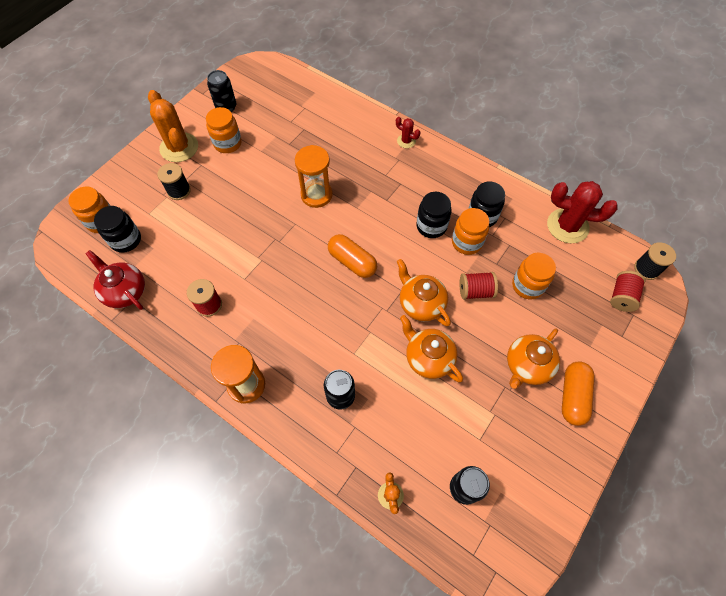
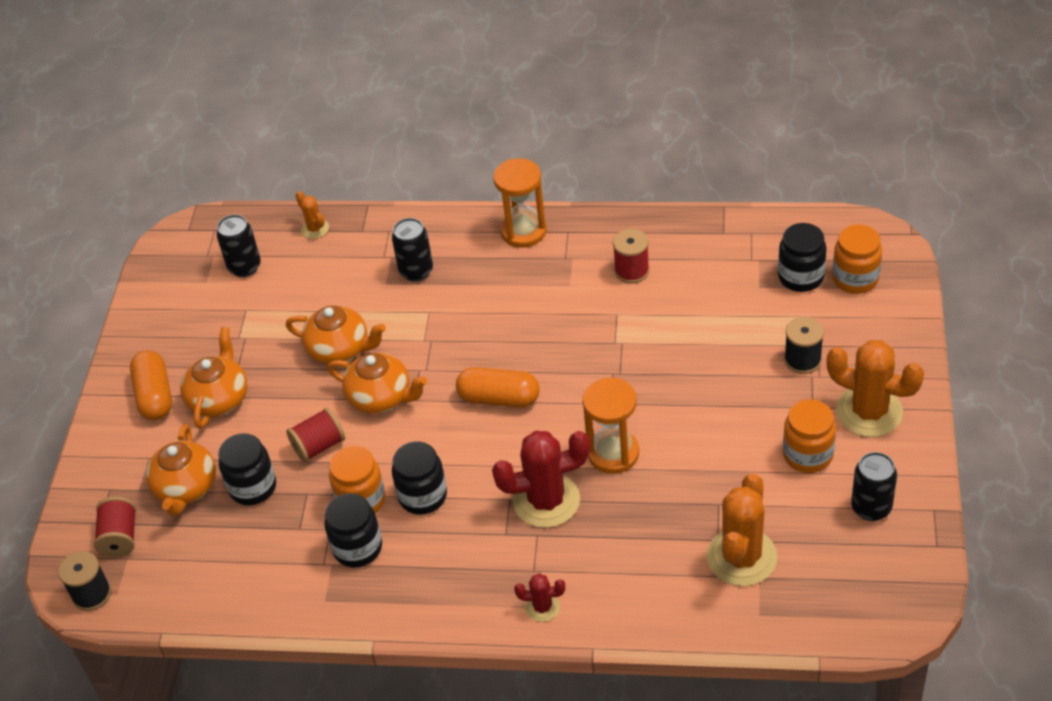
camera: 155 degrees right, 15 degrees down
red teapot [85,250,145,310] -> none
orange jar [512,253,556,299] -> black jar [218,433,276,505]
red cactus [547,181,618,243] -> red cactus moved to [492,431,590,528]
none -> orange teapot [146,424,216,516]
none -> orange cactus [707,474,777,586]

